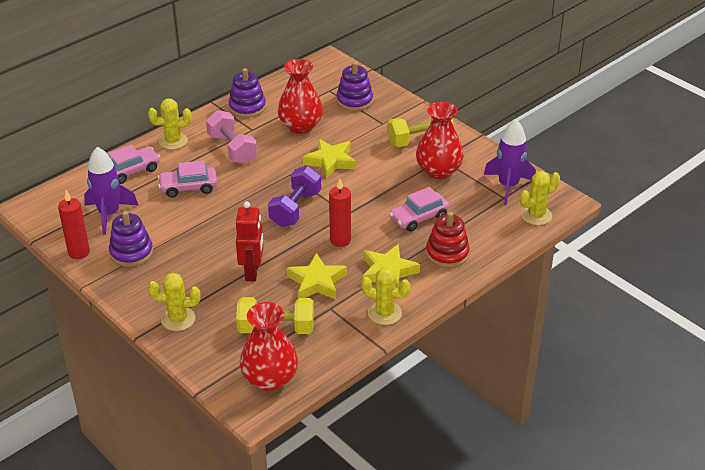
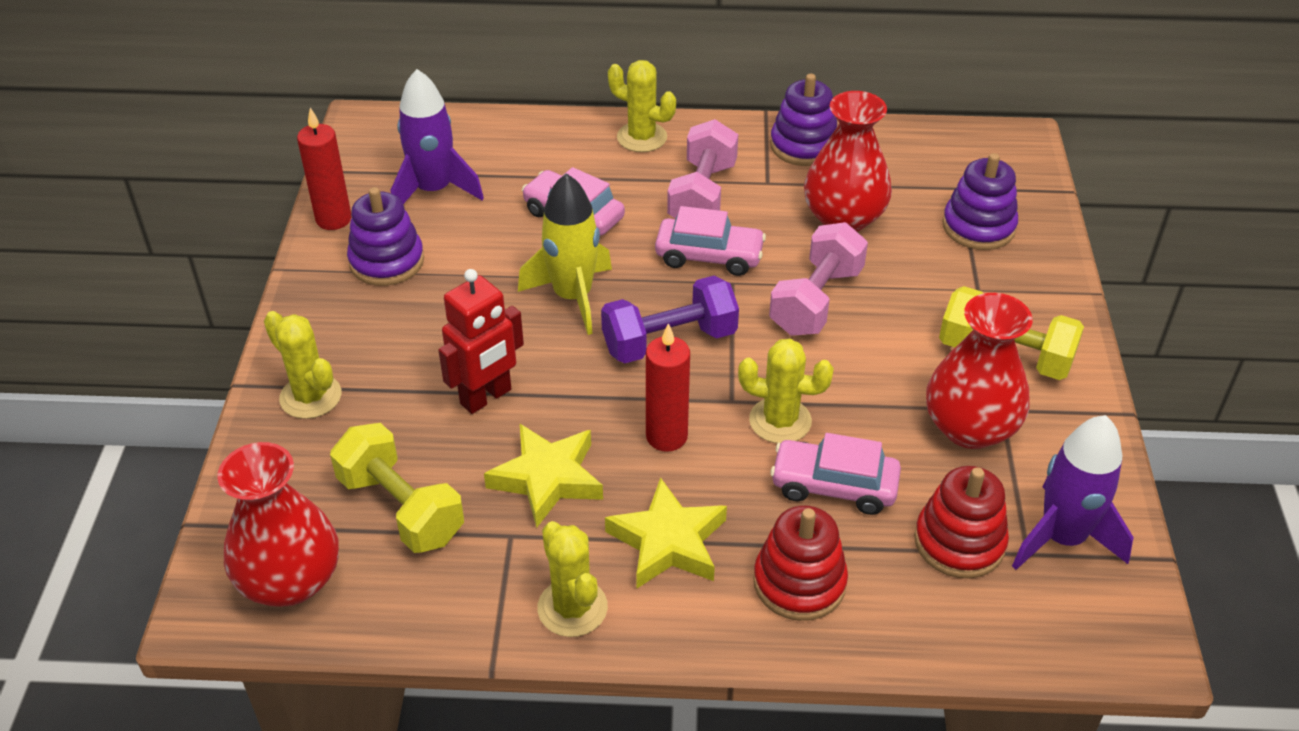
camera: 45 degrees right, 5 degrees up
pink car [108,145,160,184] -> pink car moved to [655,206,766,276]
yellow star [303,139,356,179] -> pink dumbbell [769,222,868,336]
yellow cactus [520,171,560,225] -> yellow cactus moved to [738,338,834,444]
none -> yellow rocket [518,173,612,335]
none -> red stacking toy [914,466,1009,578]

